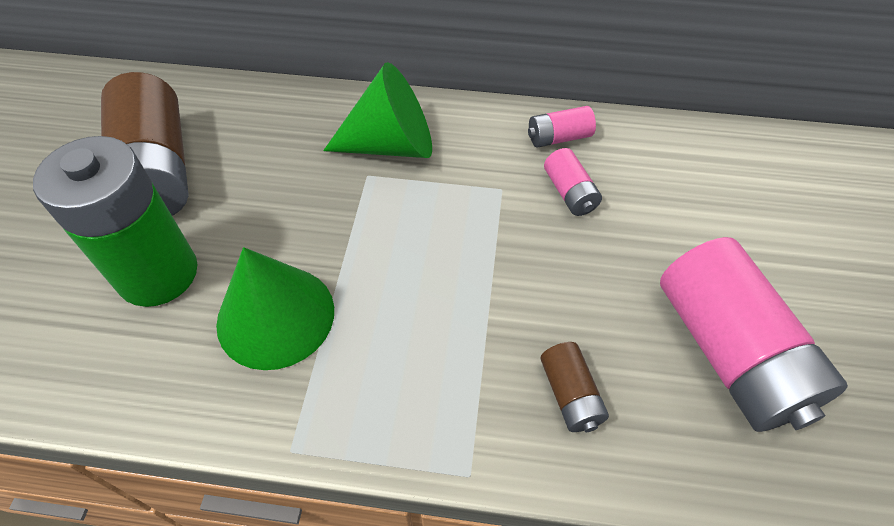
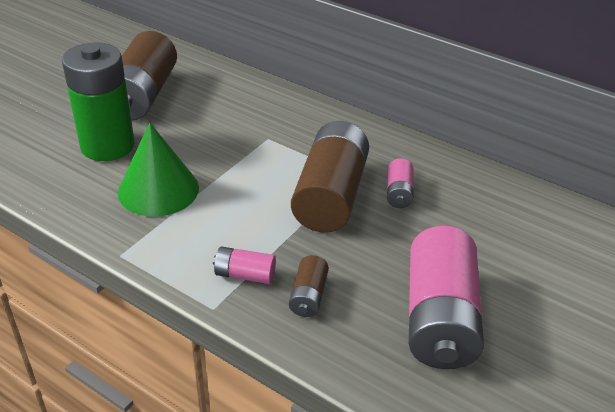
camera: 25 degrees right, 15 degrees down
green cone [323,62,432,158] -> none
pink battery [528,106,596,147] -> pink battery moved to [213,246,276,284]
none -> brown battery [291,121,369,233]

